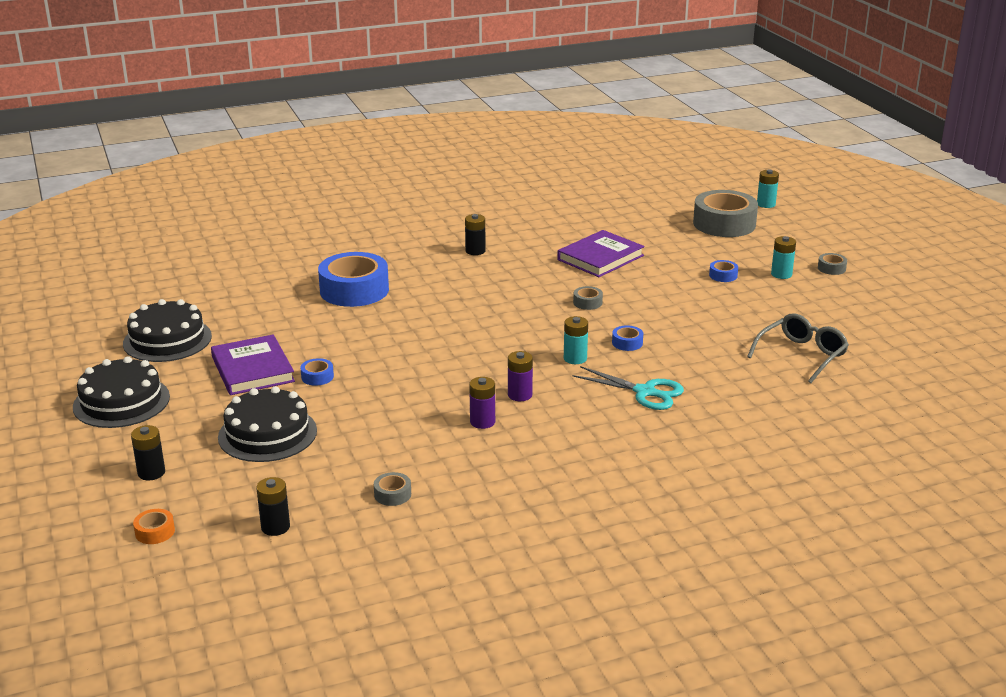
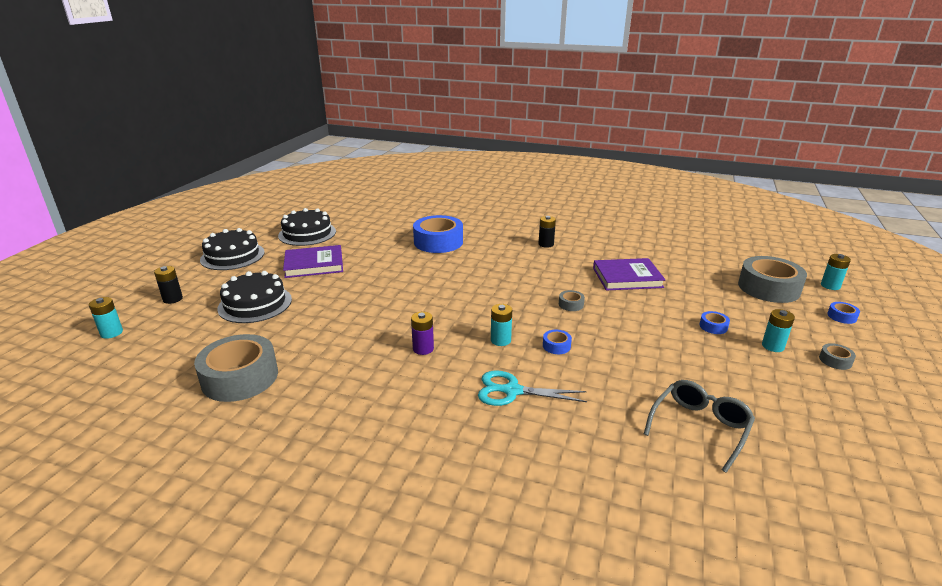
camera: 40 degrees right, 0 degrees up
orange tape [133,509,175,544] -> turquoise battery [89,297,123,339]
purple book [211,334,295,395] -> purple book turned 60 degrees clockwise [283,245,343,278]
black battery [256,477,290,536] -> none
blue tape [300,358,334,386] -> blue tape moved to [827,302,860,324]
grey tape [374,472,411,506] -> grey tape [194,334,278,402], size x2.41
purple battery [469,377,495,429] -> none
turquoise scissors [572,366,684,410] -> turquoise scissors turned 120 degrees clockwise [478,370,587,406]
grey glasses [747,313,849,383] -> grey glasses turned 45 degrees counterclockwise [644,380,755,473]

